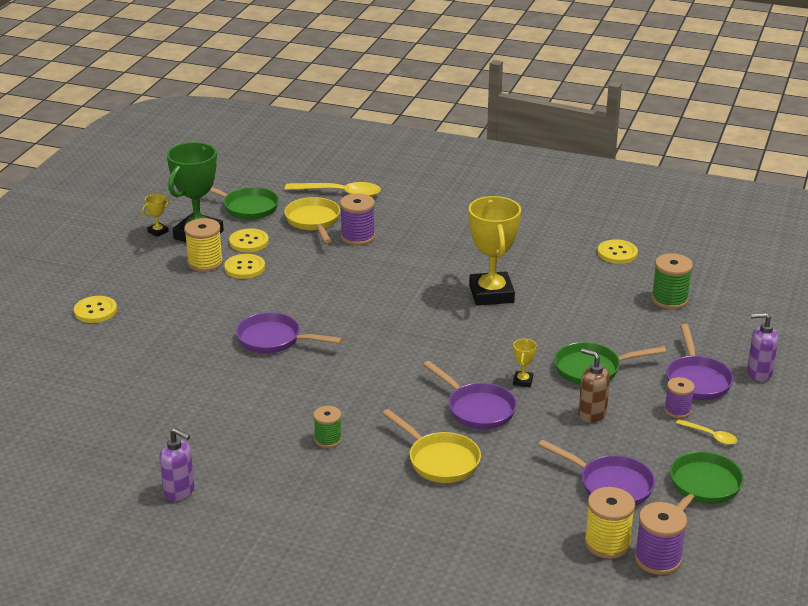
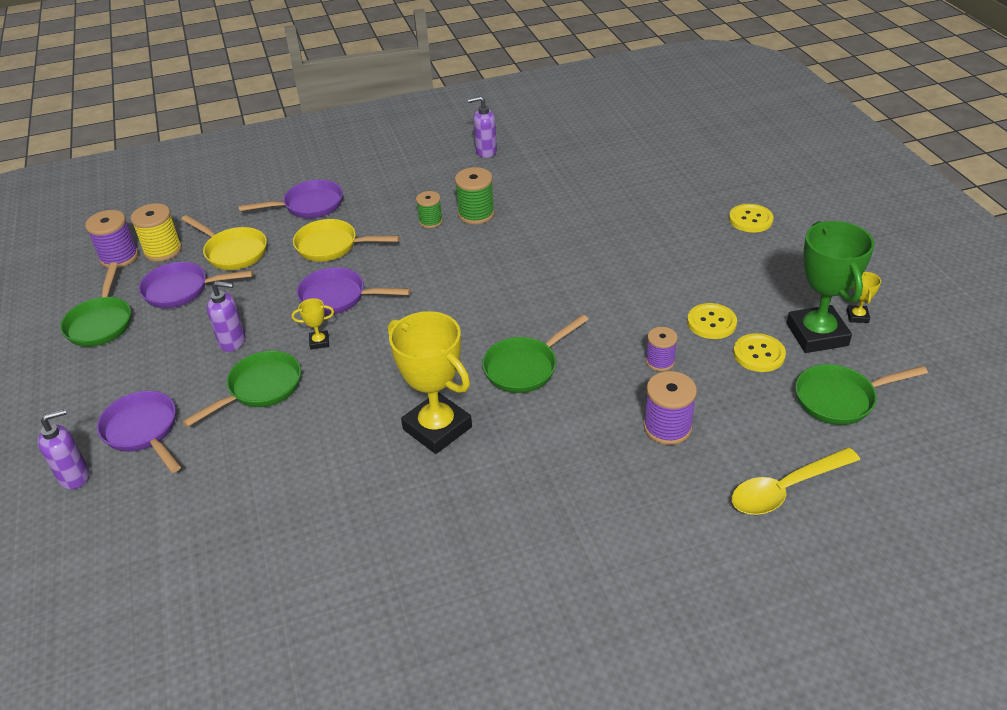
camera: 145 degrees right, 10 degrees up
yellow spool [184,218,223,272] -> none
purple pan [236,312,343,354] -> purple pan moved to [239,180,343,218]
yellow pan [284,197,340,243] -> yellow pan moved to [181,215,267,270]
yellow trophy [513,339,537,387] -> yellow trophy turned 75 degrees counterclockwise [292,298,334,349]
brown soap dispenser [578,348,610,423] -> purple soap dispenser [207,281,246,352]
yellow button [598,239,638,264] -> none
green spool [651,253,693,309] -> green spool moved to [455,167,495,224]
purple spool [664,377,695,418] -> purple spool moved to [646,327,678,371]
yellow spoon [676,419,737,445] -> none
none -> green pan [482,314,589,393]

